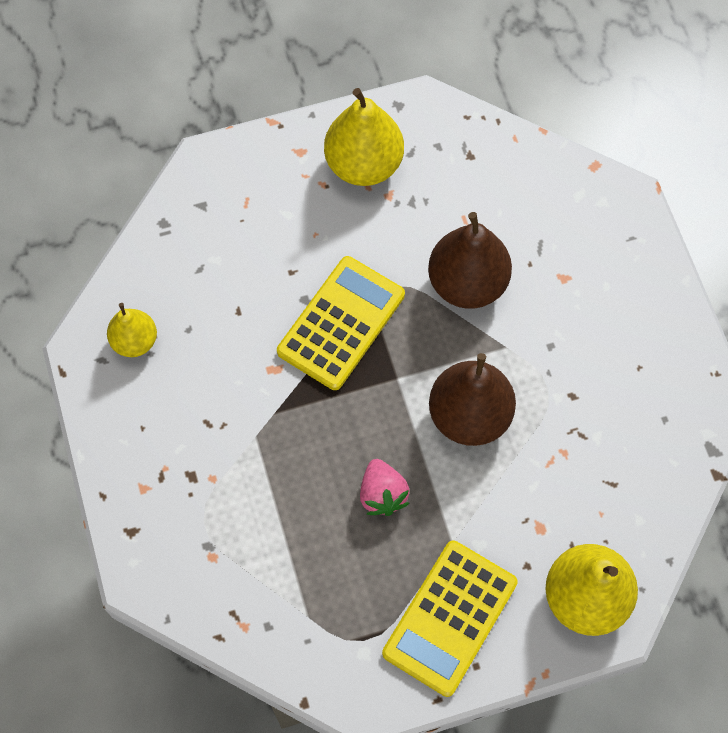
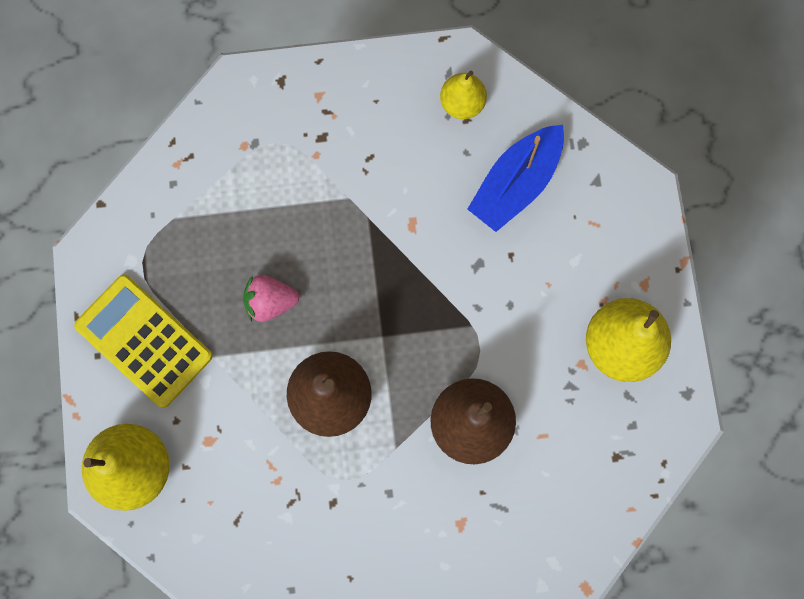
camera: 100 degrees right, 10 degrees up
yellow calculator [277,256,405,390] -> none
none -> blue boat [467,125,564,232]

